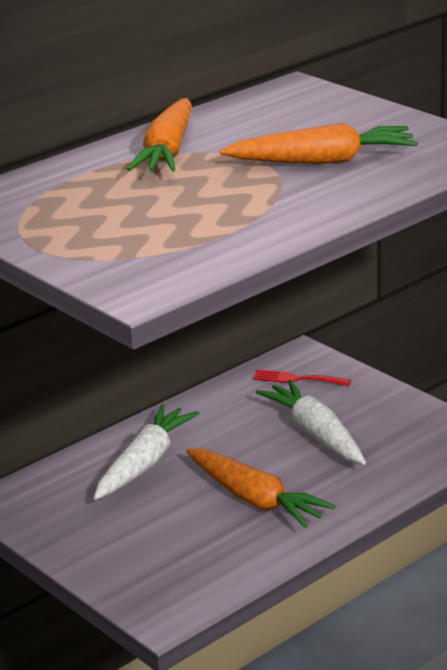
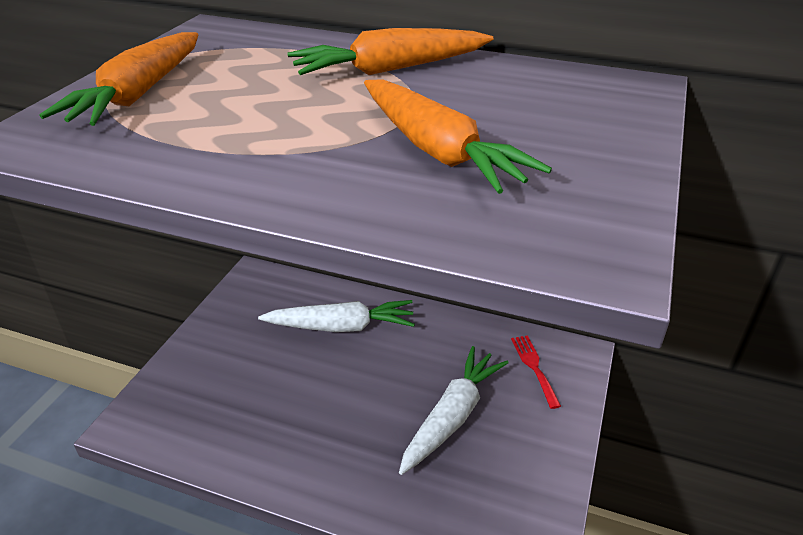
camera: 60 degrees right, 10 degrees up
orange carrot [186,448,335,528] -> orange carrot moved to [39,32,198,126]

